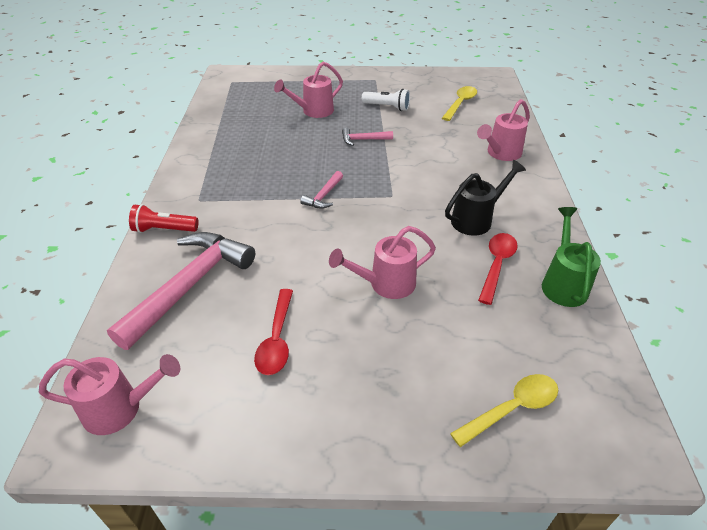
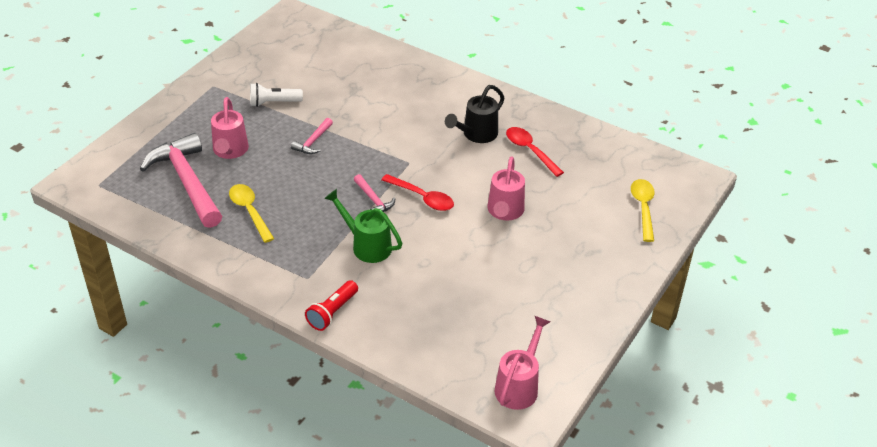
camera: 60 degrees left, 0 degrees up
pink hammer [107,232,255,350] -> pink hammer moved to [140,133,222,228]
red spoon [254,289,293,375] -> red spoon moved to [381,174,454,211]
white flashlight [362,89,410,111] -> white flashlight turned 150 degrees counterclockwise [250,83,303,107]
yellow spoon [442,86,477,121] -> yellow spoon moved to [229,184,274,243]
black watering can [445,160,526,236] -> black watering can turned 135 degrees counterclockwise [445,85,504,143]
pink watering can [477,99,530,161] -> none
green watering can [542,207,601,307] -> green watering can moved to [324,189,402,263]

